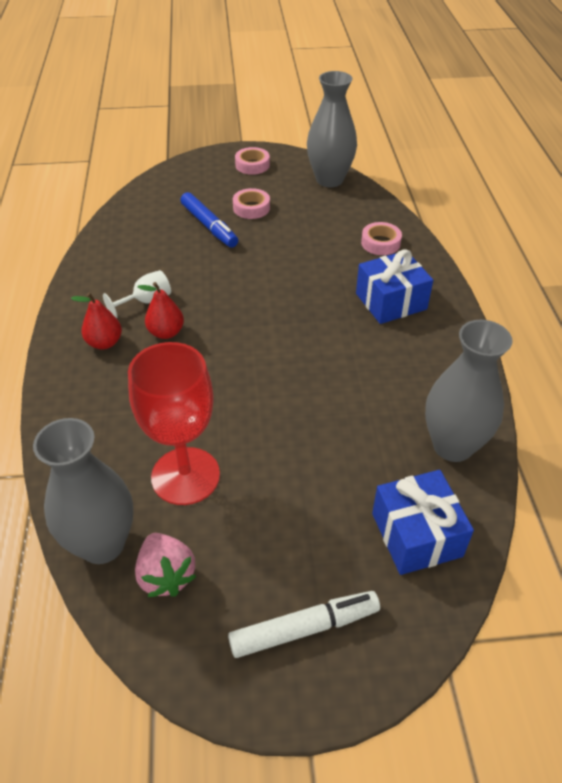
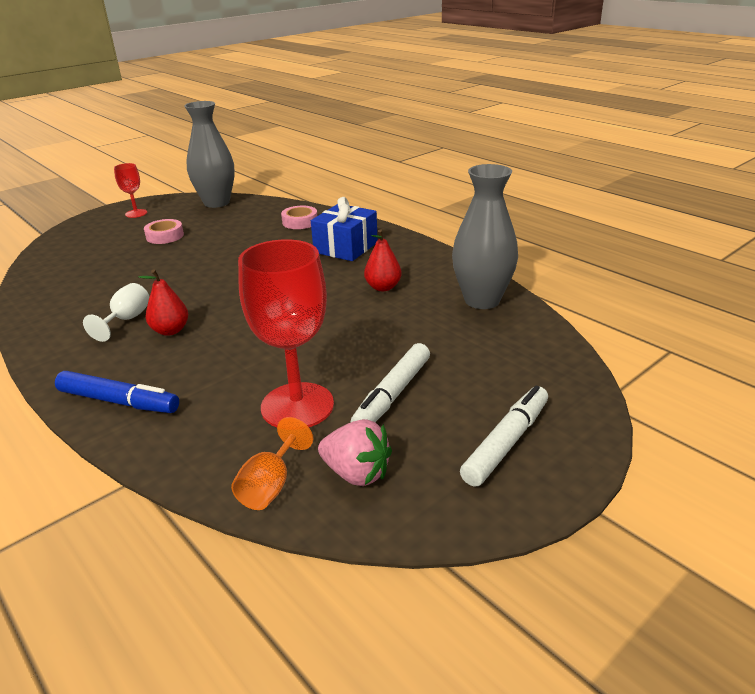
camera: 35 degrees left, 15 degrees down
grey vase [33,418,133,564] -> orange goblet [231,417,313,510]
red pear [71,293,122,350] -> red pear moved to [364,229,402,291]
blue marker [180,192,238,248] -> blue marker moved to [55,371,179,413]
pink tape [235,147,270,175] -> red goblet [114,163,147,218]
blue gift [372,470,474,575] -> none
none -> white marker [351,343,430,422]

